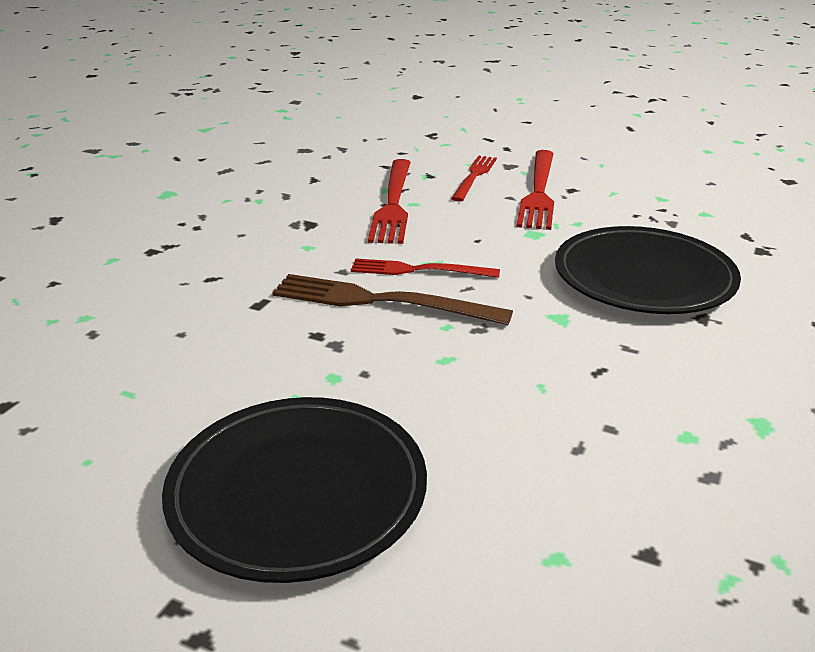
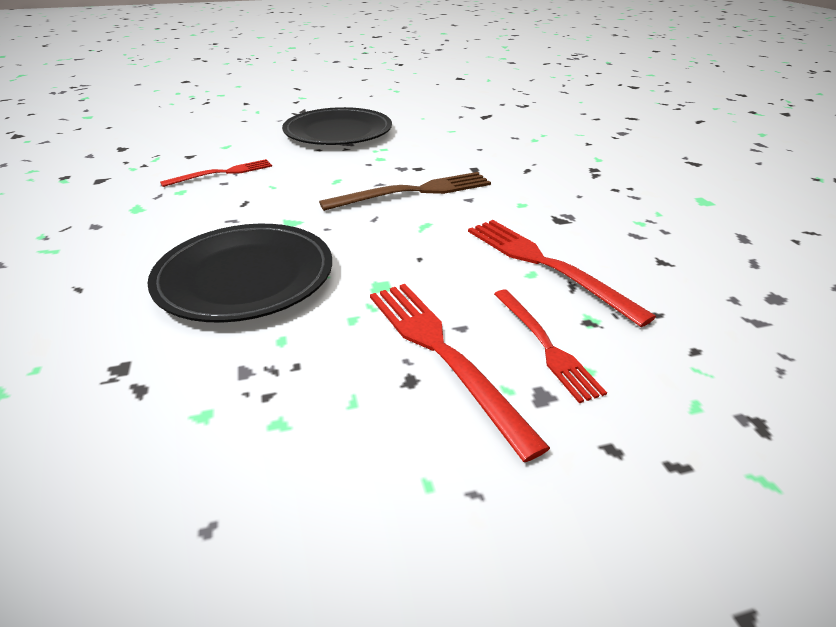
camera: 140 degrees right, 5 degrees up
red fork [351,258,500,278] -> red fork moved to [160,159,272,187]

